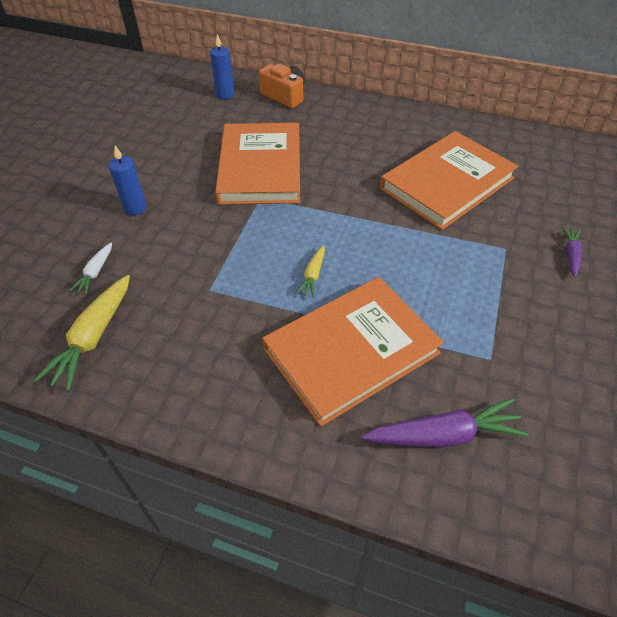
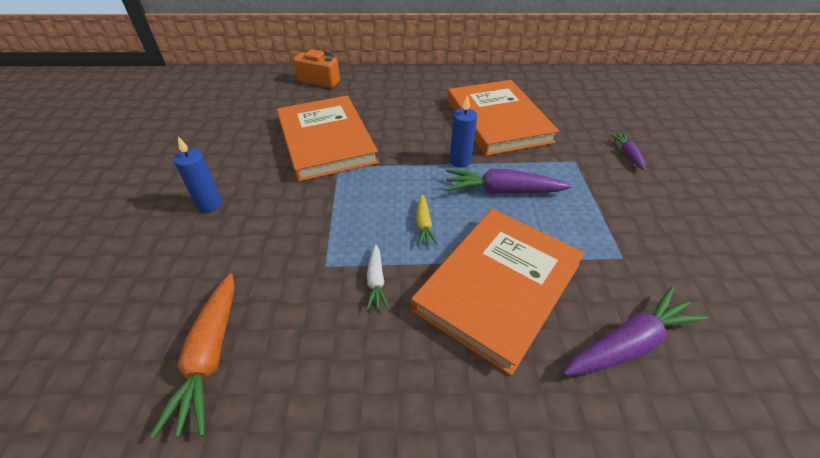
camera: 20 degrees left, 5 degrees down
yellow carrot [34,275,130,391] -> orange carrot [150,273,235,438]
white carrot [69,243,112,295] -> white carrot moved to [366,244,389,310]
blue candle [210,34,234,99] -> blue candle moved to [450,95,477,167]
orange book [380,131,518,230] -> orange book turned 45 degrees counterclockwise [447,80,559,156]
none -> purple carrot [446,169,572,194]

